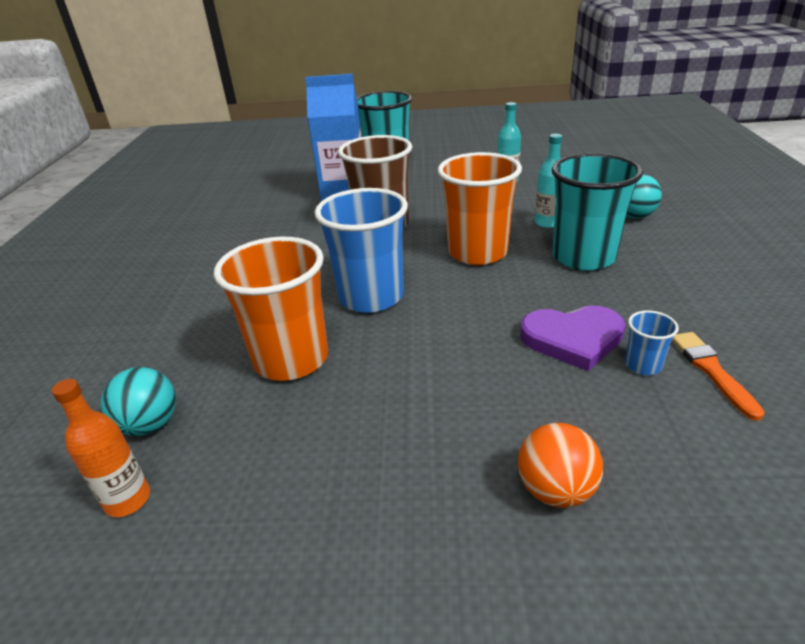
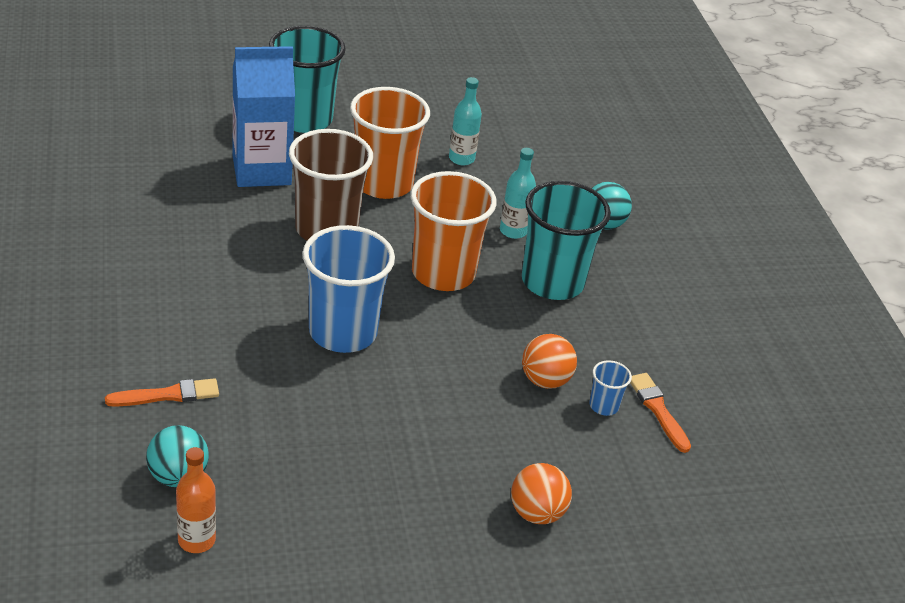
camera: 20 degrees left, 5 degrees up
orange cup [214,236,328,381] -> orange cup moved to [350,87,430,199]
purple heart [520,305,626,371] -> orange ball [522,334,577,389]
none -> orange brush [105,378,219,407]

